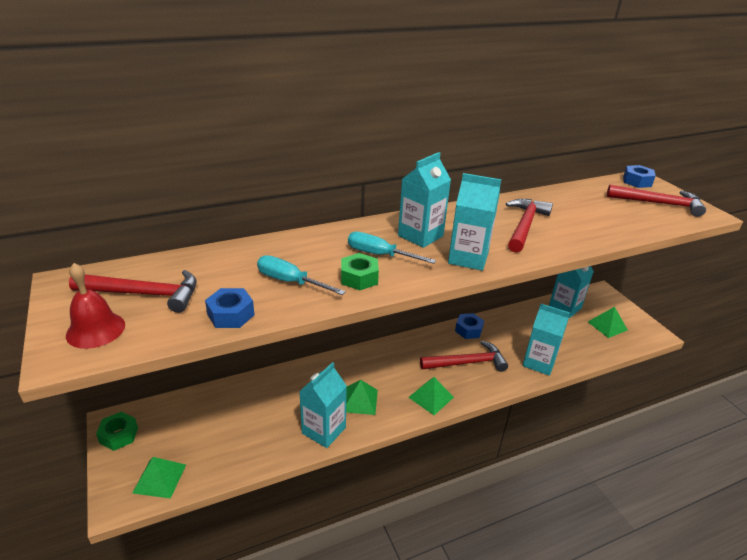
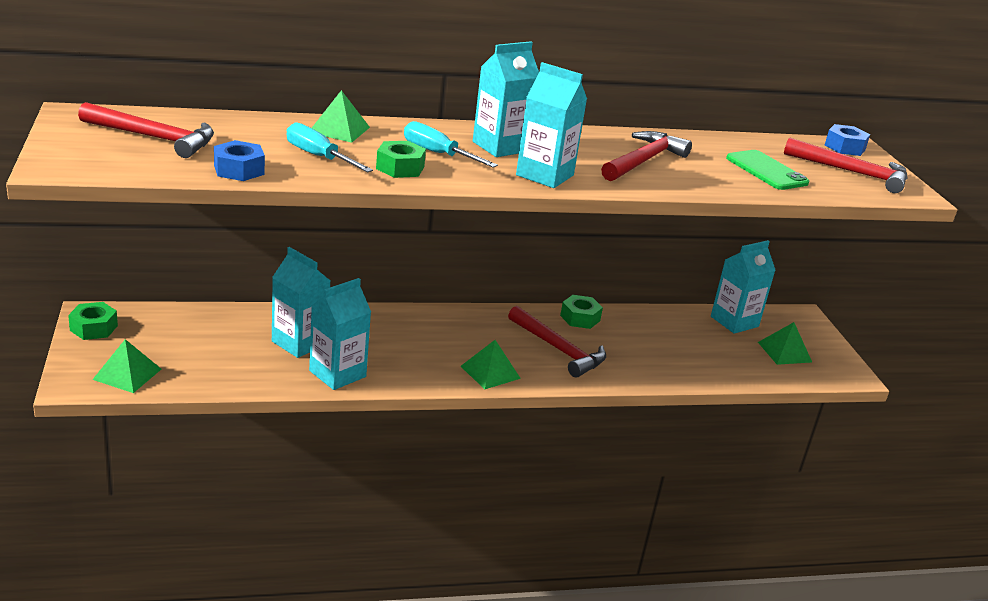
camera: 10 degrees right, 5 degrees down
red bell [66,263,125,349] -> none
green pyramid [346,380,378,415] -> green pyramid moved to [312,90,370,143]
red hammer [420,341,508,372] -> red hammer turned 45 degrees clockwise [508,306,606,378]
blue nut [455,313,484,339] -> green nut [560,295,603,329]
turquoise carton [523,304,570,376] -> turquoise carton moved to [272,247,330,358]
none -> green phone [726,150,809,190]

